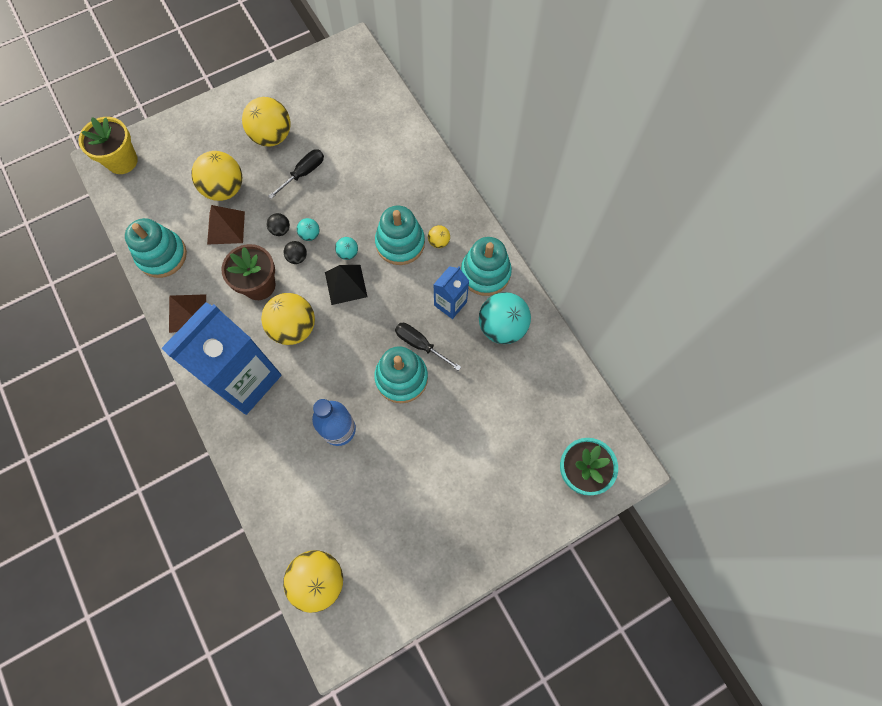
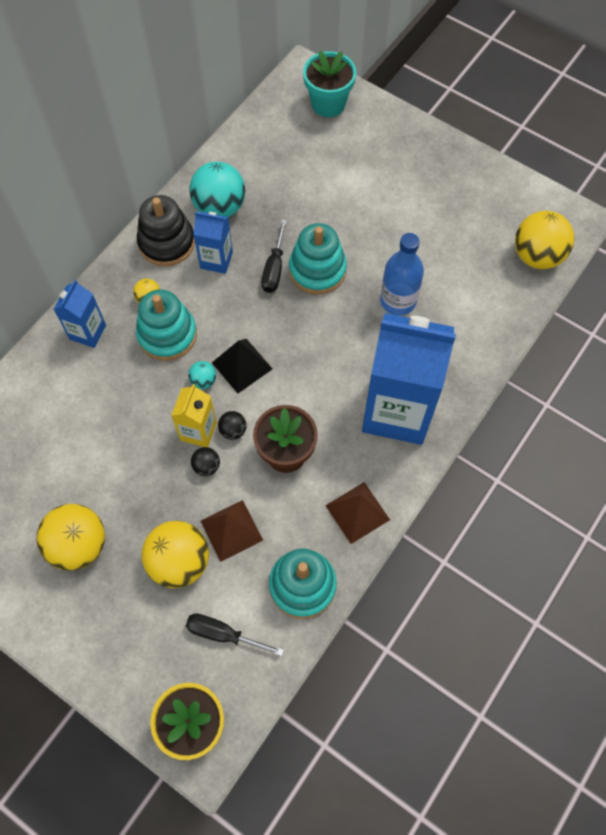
camera: 115 degrees left, 5 degrees down
yellow ball [261,293,315,345] -> none
black screwdriver [268,149,324,199] -> black screwdriver moved to [186,614,284,656]
turquoise ball [297,218,320,241] -> yellow carton [171,384,217,447]
turquoise stacking toy [461,237,512,296] -> black stacking toy [137,195,195,266]
none -> blue carton [54,279,106,348]

